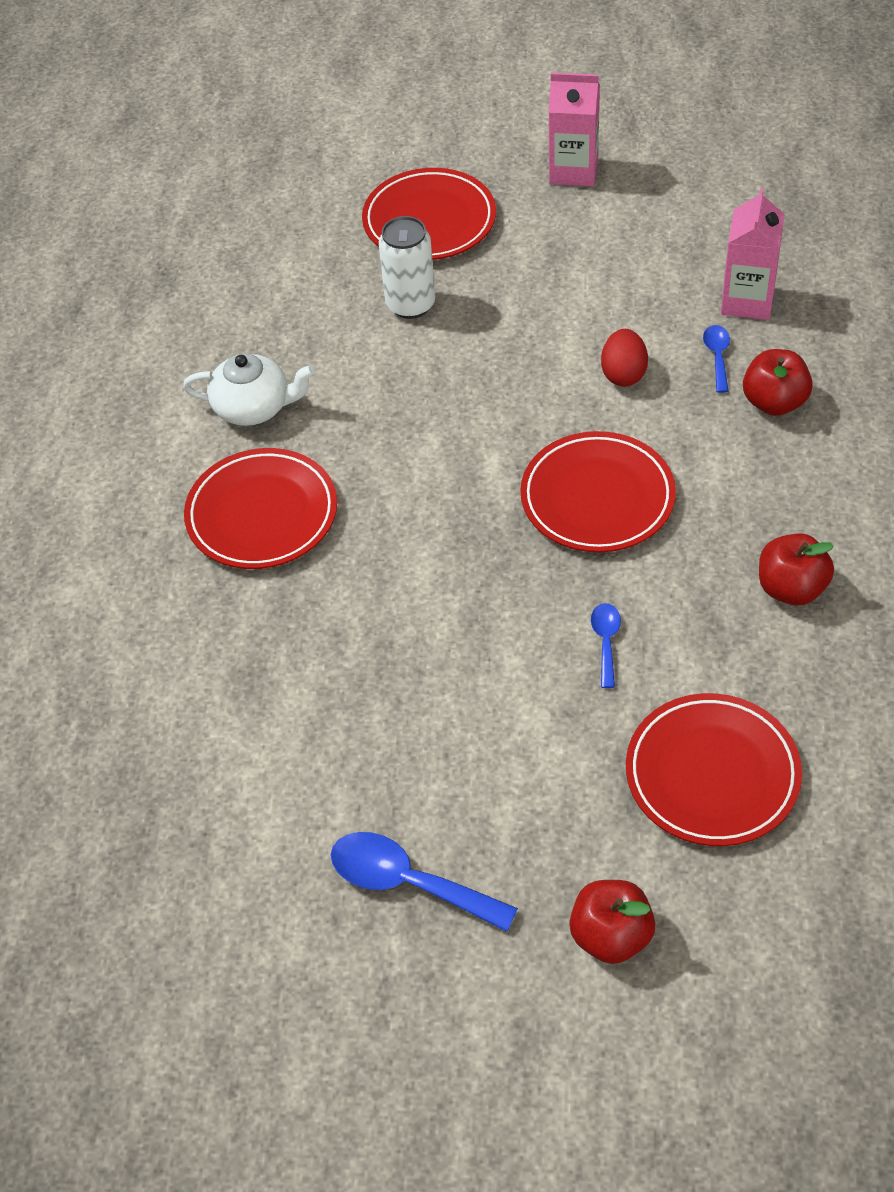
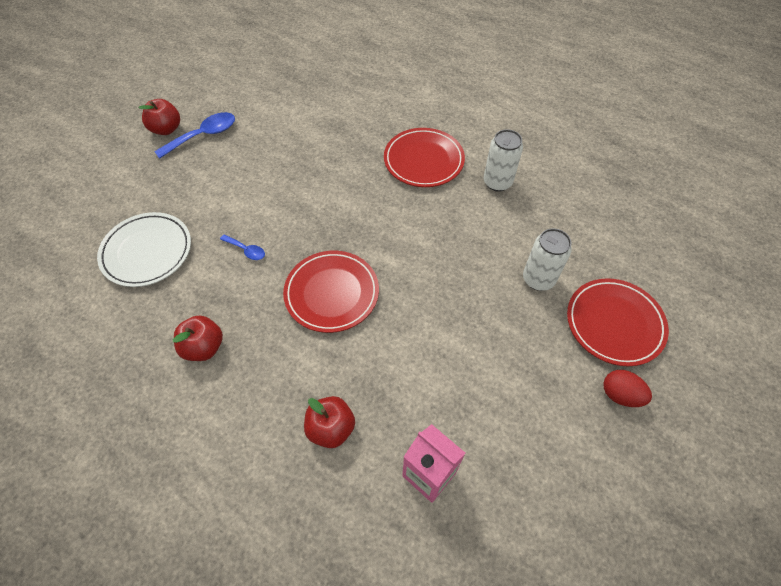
camera: 115 degrees right, 5 degrees up
white teapot [183,353,315,426] -> white can [484,129,523,192]
pink carton [549,72,600,186] -> none
red apple [569,880,655,964] -> red apple moved to [138,99,180,135]
red egg [601,329,648,387] -> red egg moved to [603,370,652,407]
red plate [626,693,802,846] -> white plate [97,212,191,287]
blue spoon [703,325,730,393] -> none

